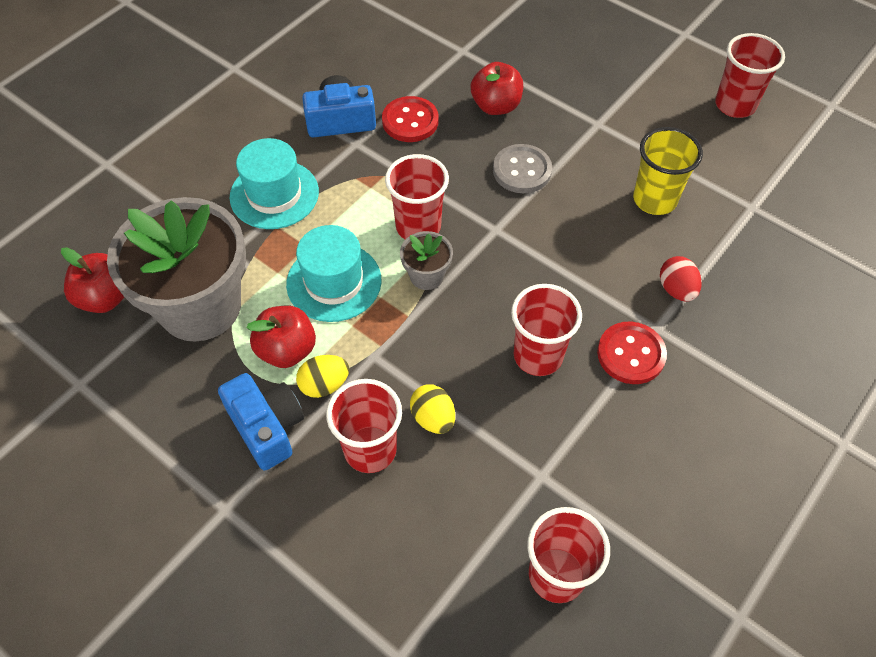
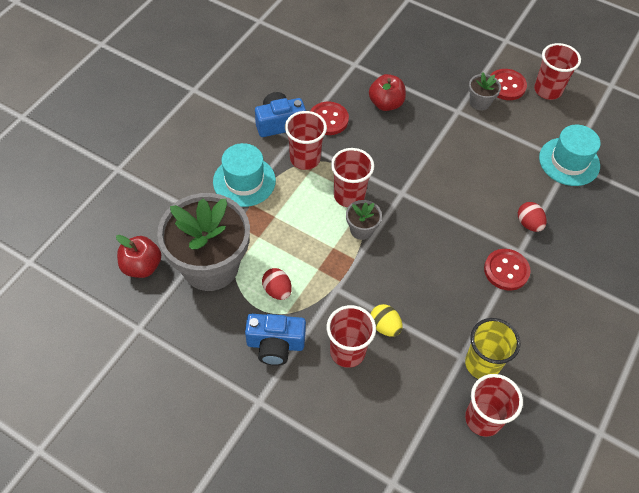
camera: 10 degrees left, 0 degrees up
blue camera [218,373,304,470] -> blue camera turned 135 degrees clockwise [245,314,306,366]
red apple [246,306,316,368] -> red egg [262,268,292,300]
turquoise hat [286,225,381,322] -> turquoise hat moved to [539,125,601,186]
yellow egg [296,355,349,398] -> none
grey button [493,144,552,193] -> none
red cup [511,284,582,376] -> red cup moved to [285,111,327,170]
yellow cup [633,127,703,215] -> yellow cup moved to [465,318,521,379]
none -> grey flower pot [469,72,501,111]
none -> red button [491,69,527,100]

